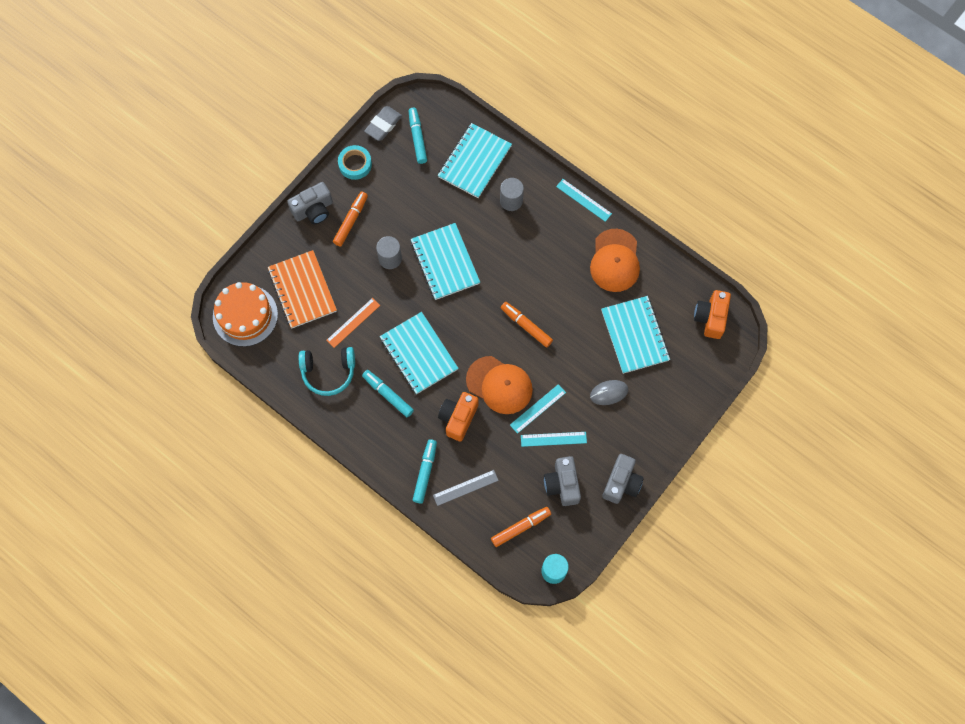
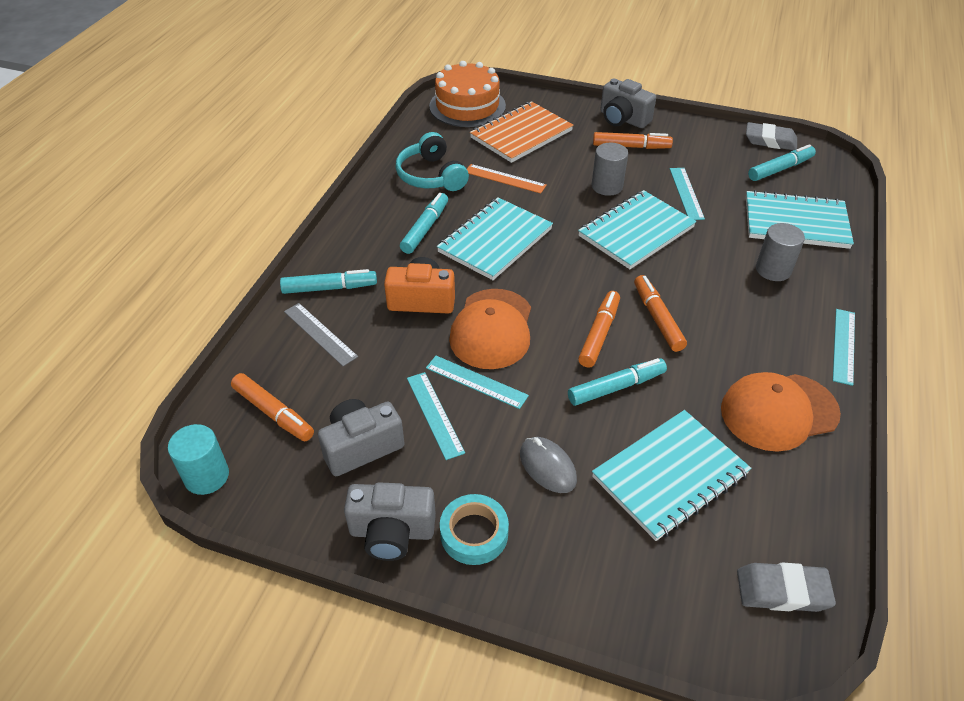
camera: 70 degrees right, 25 degrees down
turquoise tape [338,145,372,180] -> turquoise tape moved to [440,494,509,565]
orange camera [694,290,731,339] -> grey eraser [737,563,836,612]
none -> turquoise marker [568,358,667,406]
none -> orange marker [634,275,687,352]
none -> turquoise ruler [670,168,705,220]

